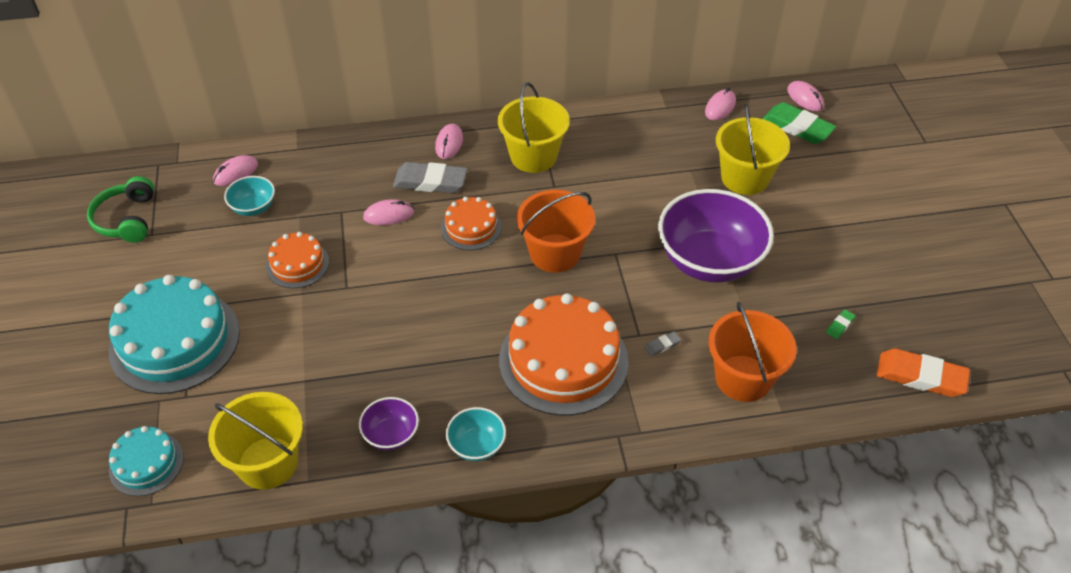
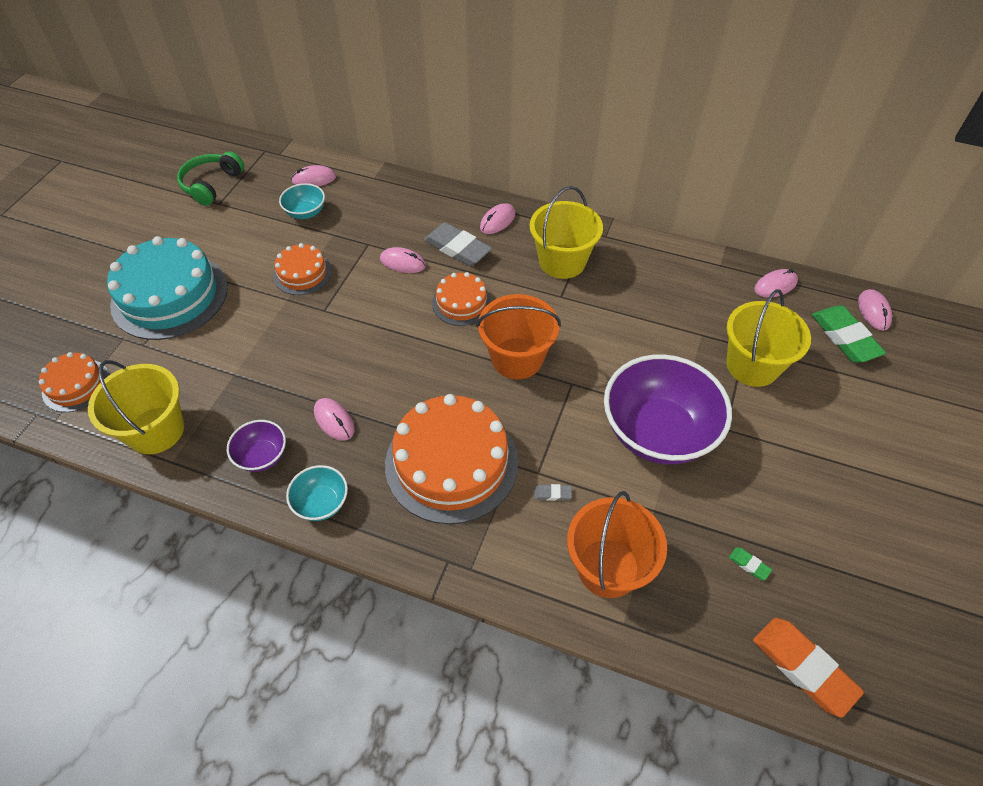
camera: 30 degrees right, 5 degrees up
turquoise cake [109,426,184,496] -> orange cake [39,352,109,412]
green eraser [826,309,855,339] -> green eraser turned 60 degrees clockwise [729,548,772,580]
none -> pink mouse [314,398,354,441]

